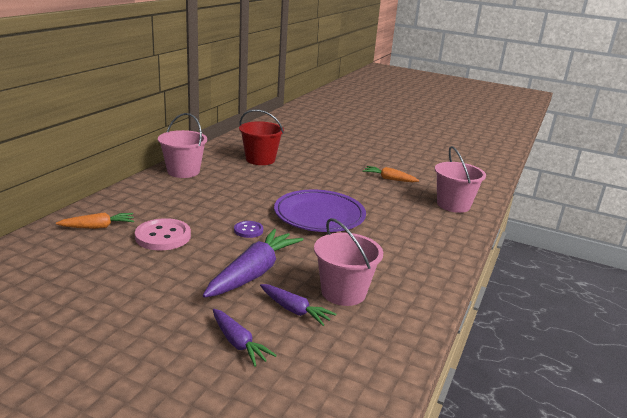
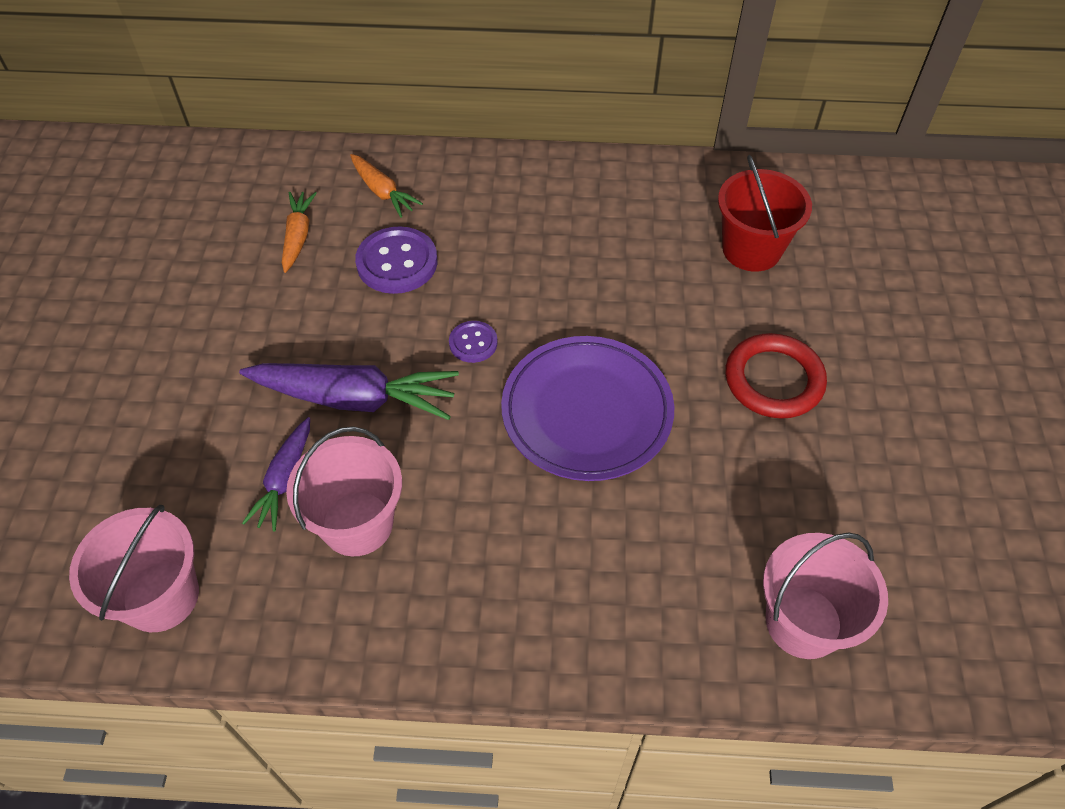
camera: 70 degrees right, 30 degrees up
pink button [135,218,191,250] -> purple button [355,226,438,294]
pink bucket [158,113,207,178] -> pink bucket moved to [69,505,199,632]
purple carrot [213,309,277,367] -> none
orange carrot [363,166,419,182] -> orange carrot moved to [282,192,317,273]
none -> red ring [725,333,827,419]

